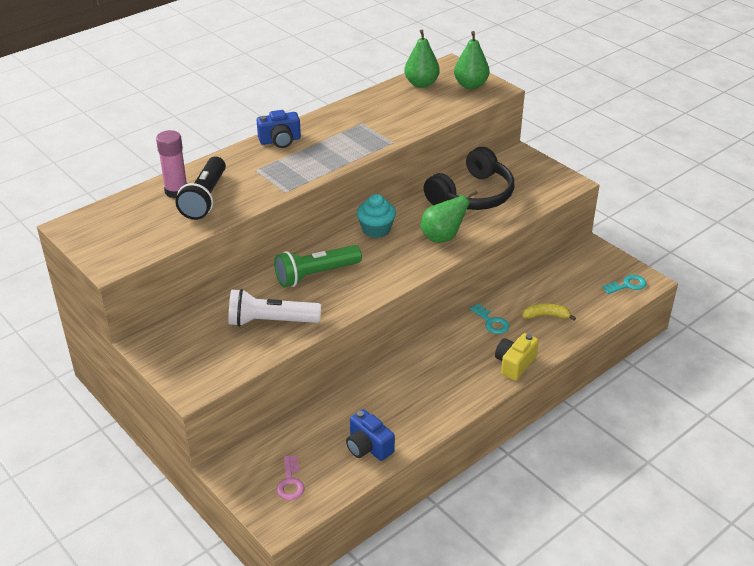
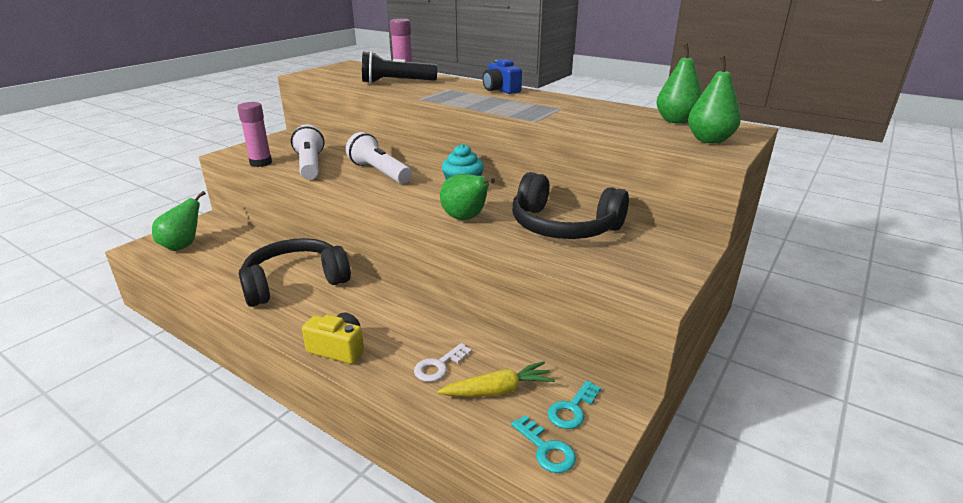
camera: 75 degrees right, 10 degrees down
green flashlight [274,245,362,287] -> white flashlight [346,132,412,184]
pink key [276,455,305,500] -> green pear [152,191,206,251]
blue camera [346,409,395,461] -> none
turquoise key [470,304,509,334] -> turquoise key moved to [548,381,601,429]
yellow banana [522,303,576,321] -> white key [414,343,472,382]
none -> pink glue stick [237,102,272,167]
none -> black headphones [239,238,351,307]
none -> yellow carrot [437,361,555,397]

